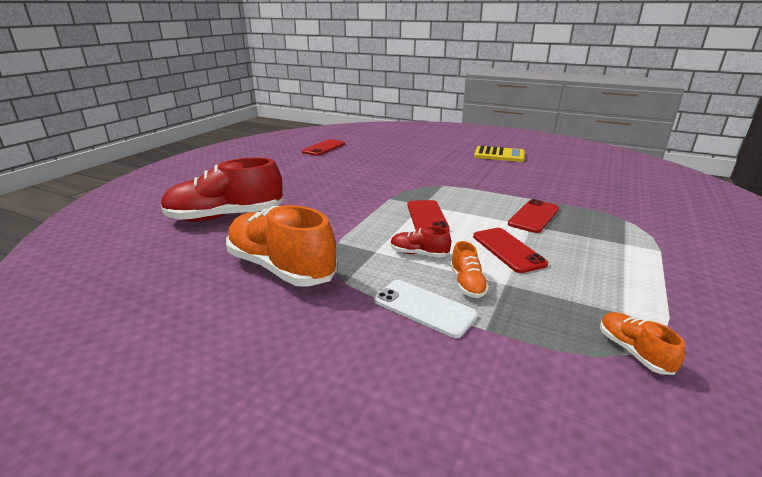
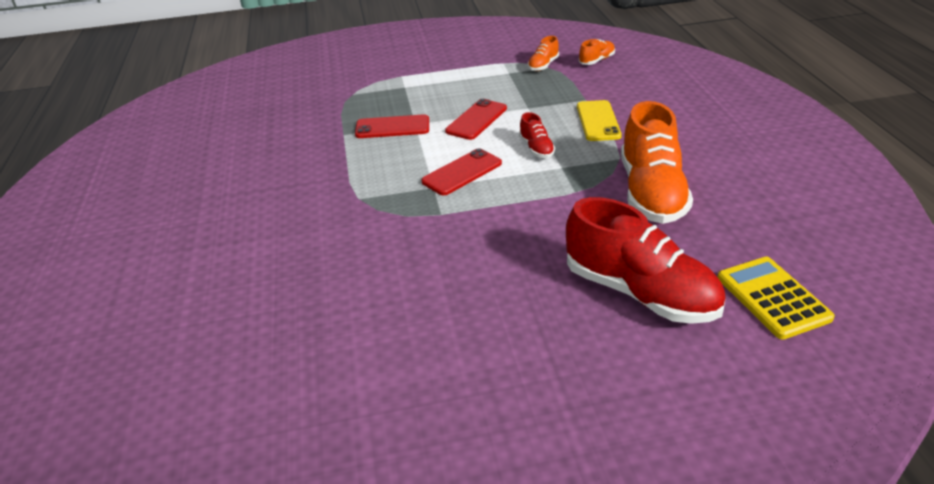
camera: 125 degrees left, 10 degrees up
red phone [302,139,345,156] -> none
white phone [374,280,478,338] -> yellow phone [577,100,622,141]
orange shoe [450,241,489,298] -> orange shoe moved to [579,39,615,65]
yellow calculator [474,146,525,162] -> yellow calculator moved to [717,257,835,339]

